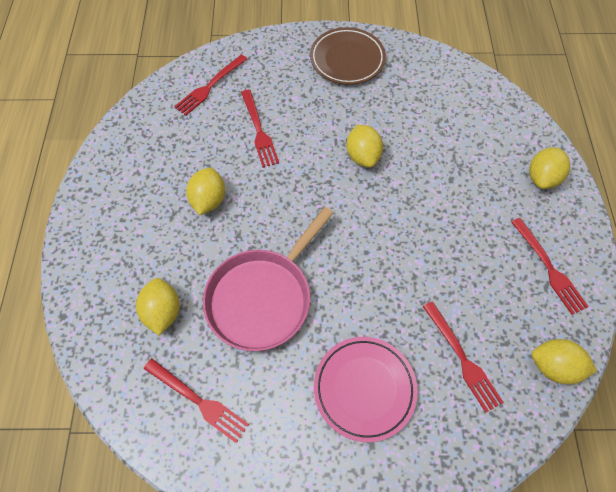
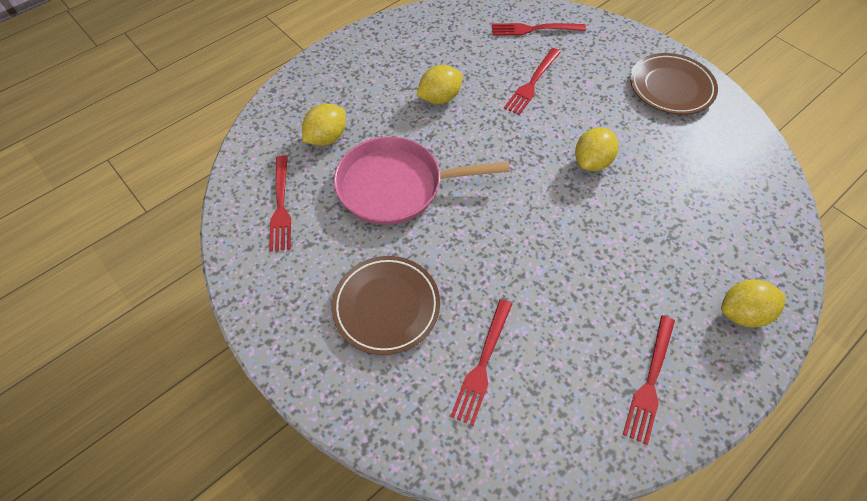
camera: 50 degrees right, 5 degrees down
pink plate [314,337,418,442] -> brown plate [332,256,440,355]
yellow lemon [532,339,597,385] -> none

